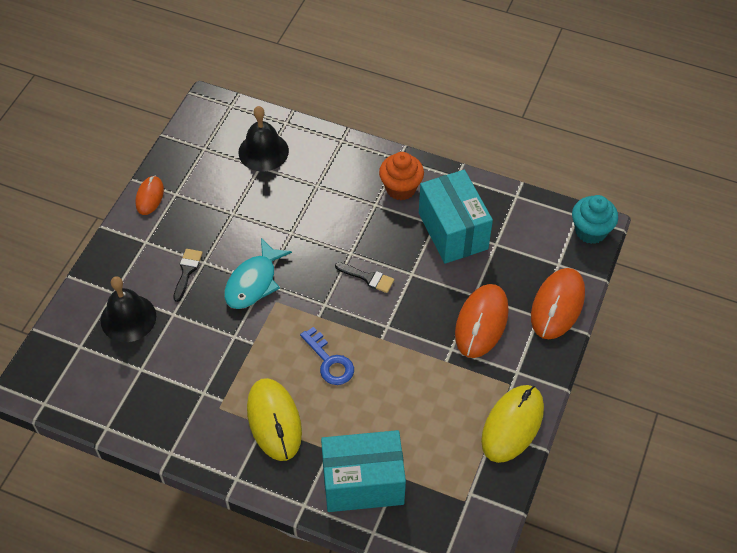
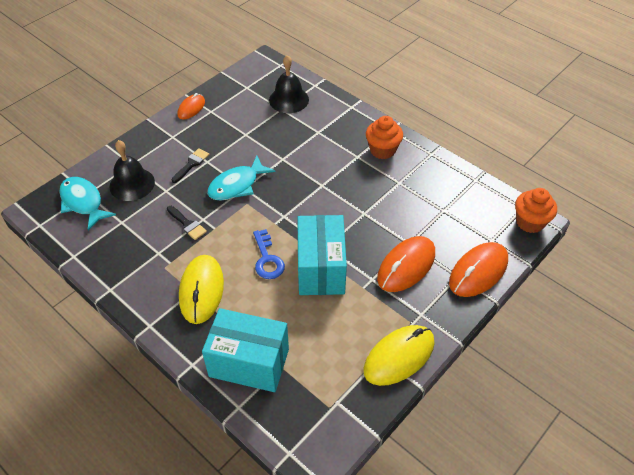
camera: 20 degrees right, 5 degrees down
black brush [335,262,394,293] -> black brush moved to [167,206,207,240]
turquoise box [419,170,493,264] -> turquoise box moved to [297,215,347,295]
turquoise cupcake [572,195,618,244] -> orange cupcake [515,188,557,233]
none -> turquoise fish [59,177,116,230]

